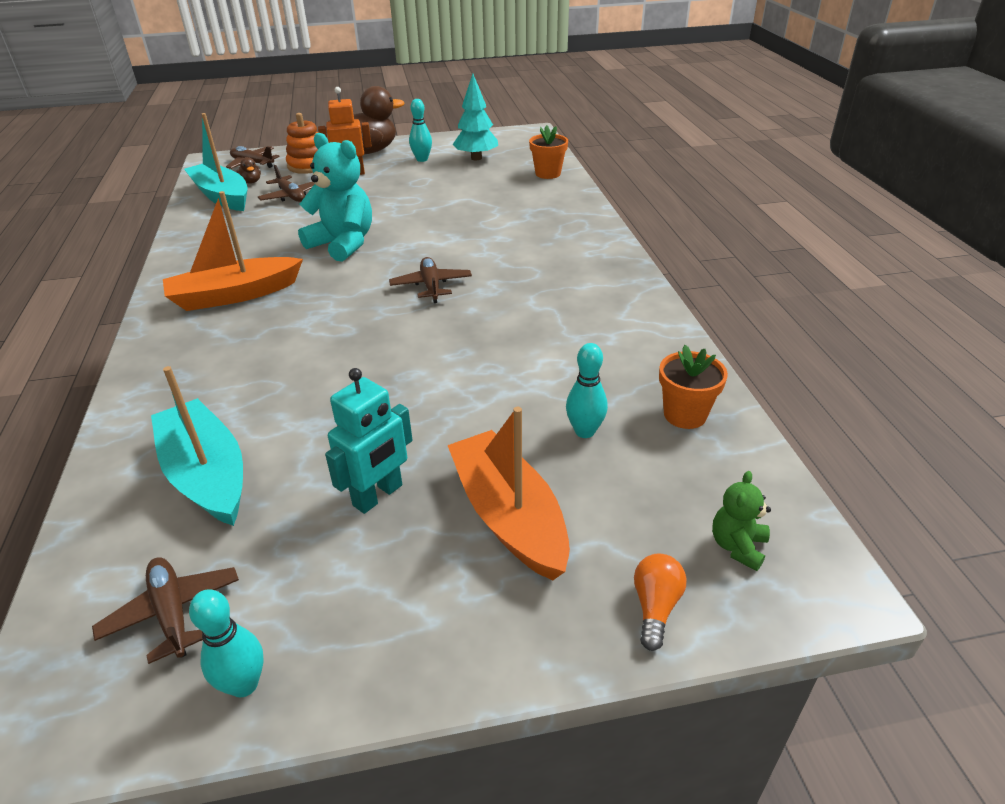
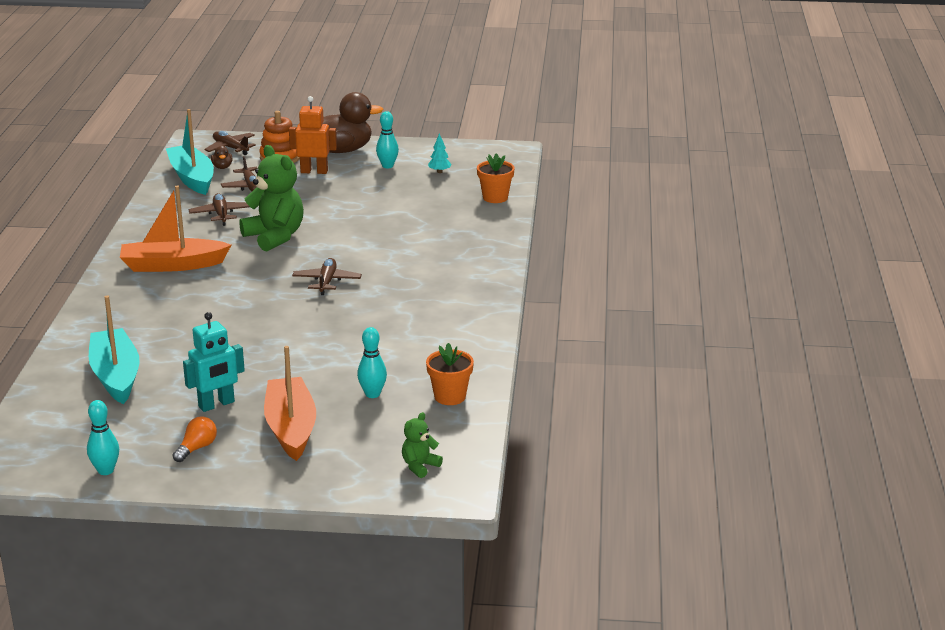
camera: 15 degrees right, 10 degrees down
brown plane [92,557,239,664] -> brown plane moved to [189,193,250,226]
turquoise teddy bear [298,133,372,262] -> green teddy bear [239,145,304,252]
turquoise tree [452,74,498,160] -> turquoise tree [428,133,452,173], size x0.52
orange light bulb [634,554,687,651] -> orange light bulb moved to [172,416,217,462]

